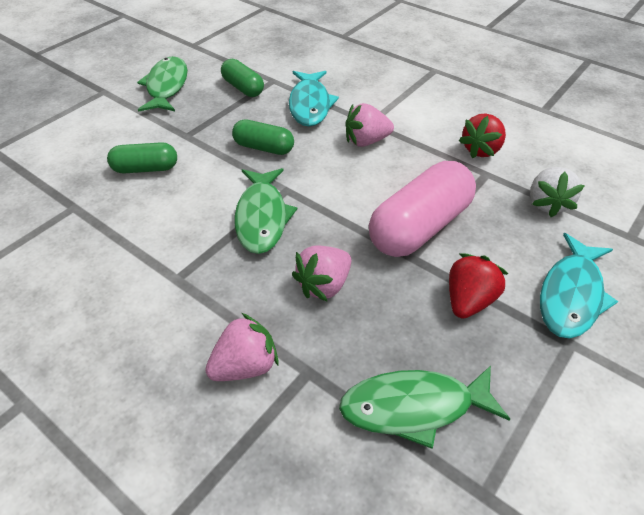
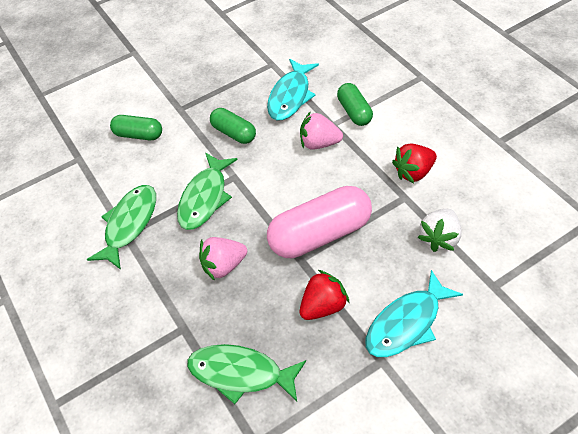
camera: 25 degrees right, 5 degrees up
green fish [137,56,188,112] -> green fish moved to [87,185,156,270]
pink strawberry [205,313,279,381] -> none
green capsule [221,59,264,97] -> green capsule moved to [337,83,373,126]

